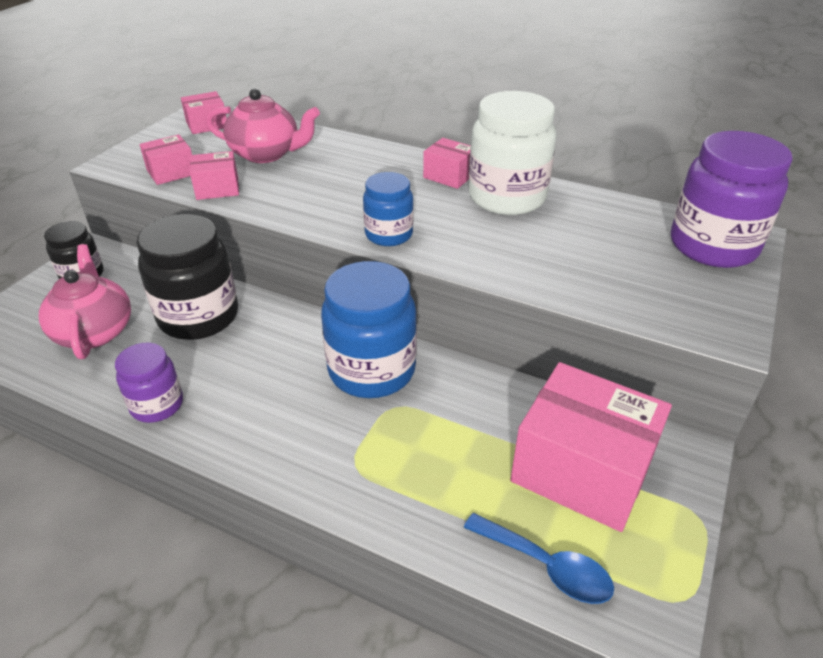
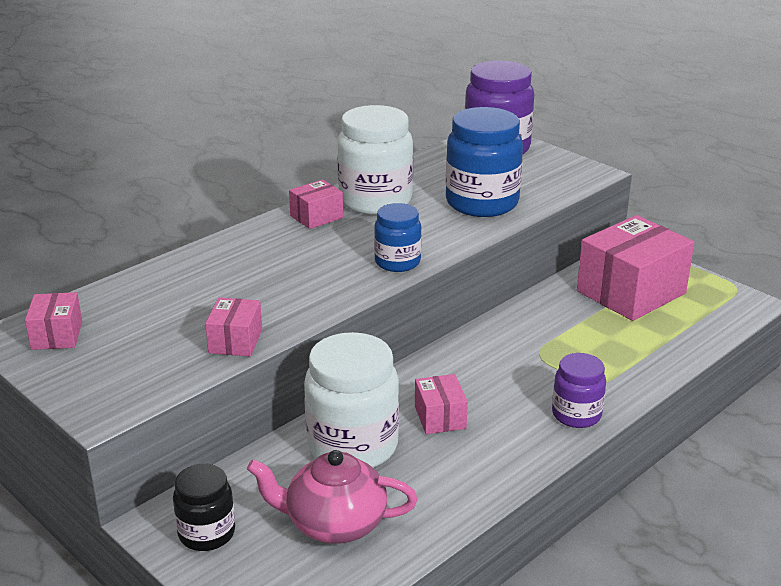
camera: 70 degrees left, 10 degrees down
purple jar [115,343,183,423] -> purple jar moved to [552,353,606,428]
black jar [136,214,238,340] -> white jar [304,332,399,468]
pink box [140,134,192,185] -> pink box moved to [415,374,468,434]
pink teapot [206,89,320,163] -> none
blue jar [321,261,417,398] -> blue jar moved to [446,107,523,217]
blue spoon [464,513,614,604] -> none

